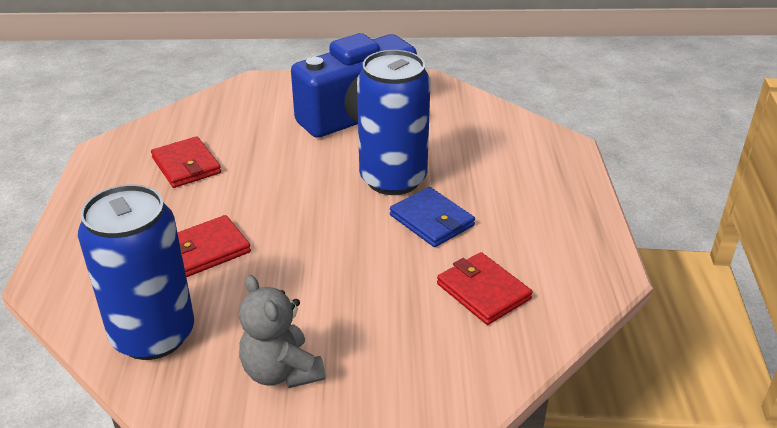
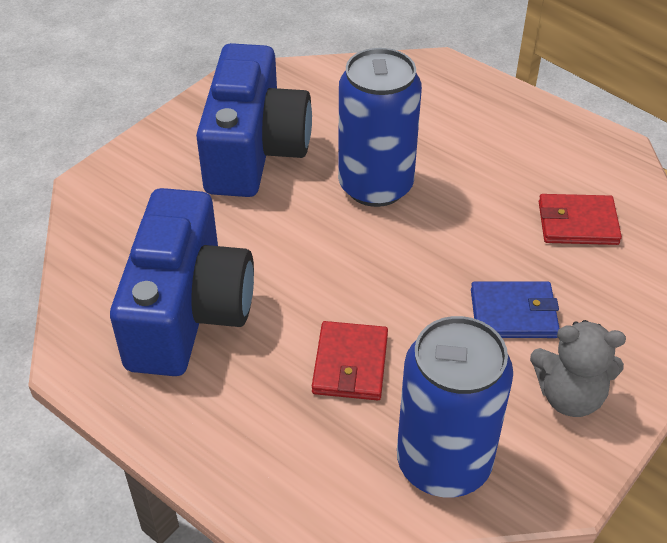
camera: 50 degrees left, 10 degrees up
red wallet [151,136,221,188] -> blue camera [110,188,254,376]
blue wallet [390,187,475,247] -> blue wallet moved to [471,281,560,338]

